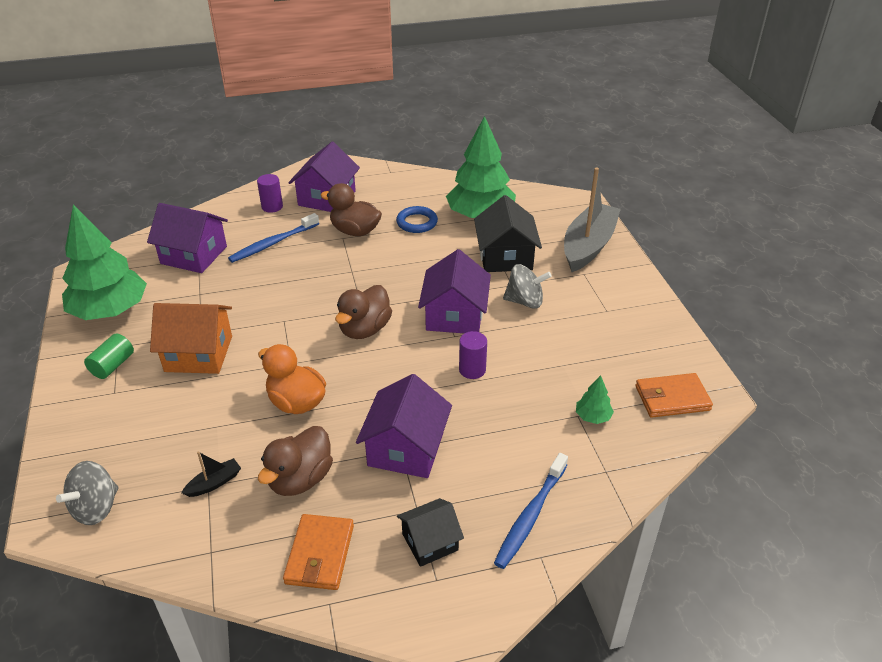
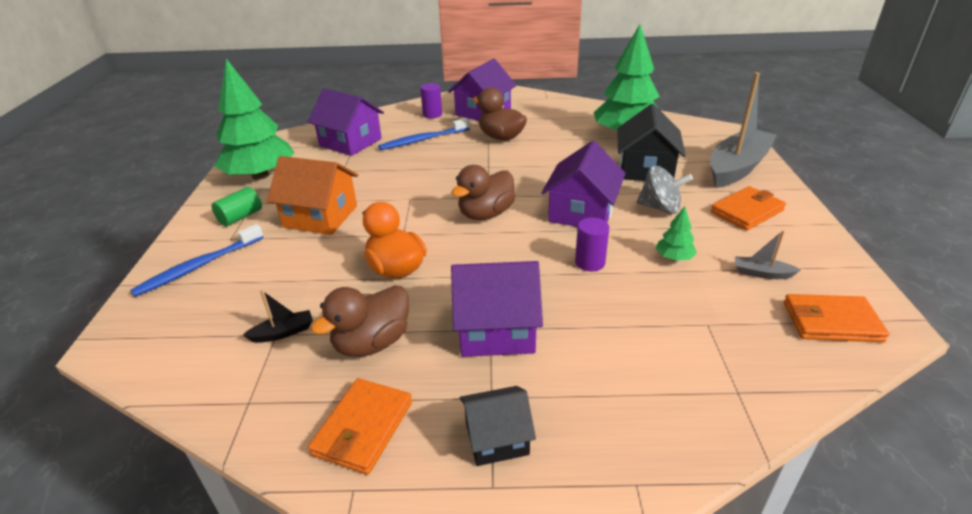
camera: 15 degrees right, 5 degrees down
grey spinning top [56,461,119,525] -> none
purple house [356,374,452,478] -> purple house turned 60 degrees clockwise [451,261,543,357]
blue ring [396,206,438,233] -> none
blue toothbrush [494,453,568,569] -> blue toothbrush moved to [130,224,264,297]
green tree [576,375,614,424] -> green tree moved to [656,206,697,261]
none -> orange wallet [711,186,786,230]
none -> grey boat [735,230,801,279]

